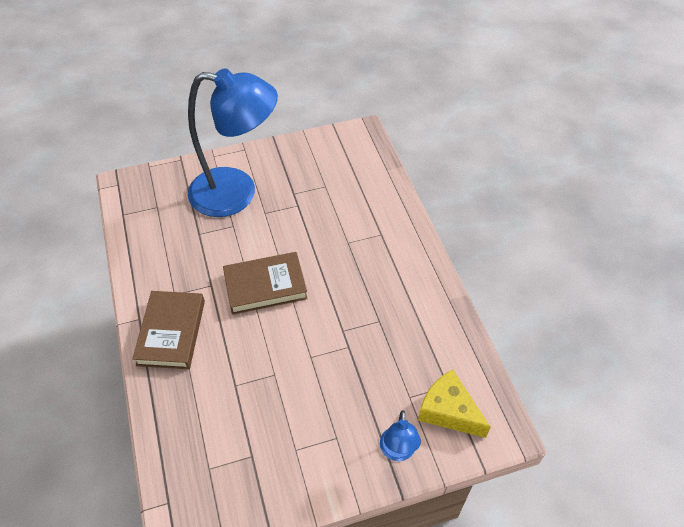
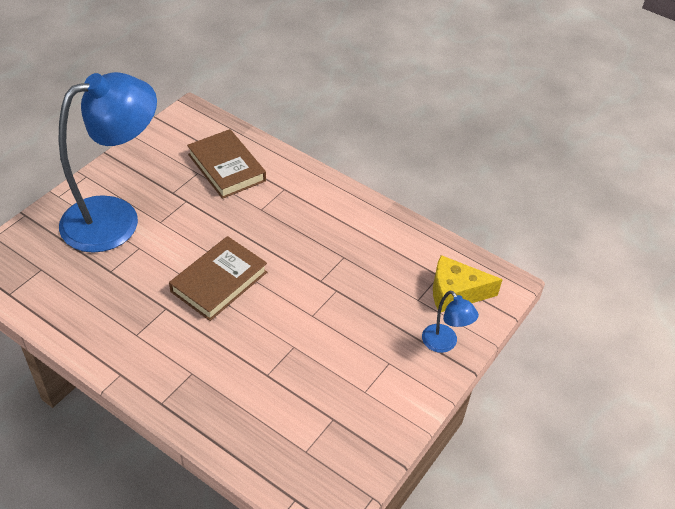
camera: 40 degrees left, 5 degrees down
brown book [132,291,205,369] -> brown book moved to [187,129,266,199]

